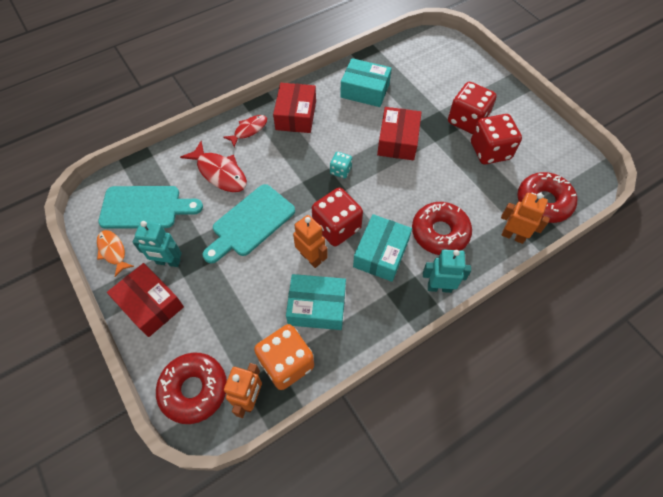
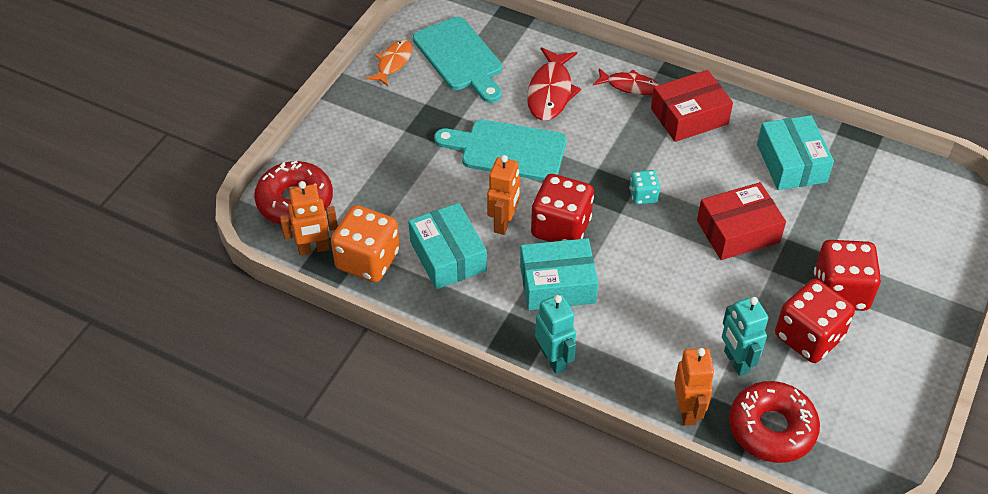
camera: 60 degrees right, 10 degrees down
red box [107,263,184,337] -> none
turquoise robot [133,221,182,267] -> turquoise robot moved to [722,296,768,376]
red donut [412,202,472,255] -> none

